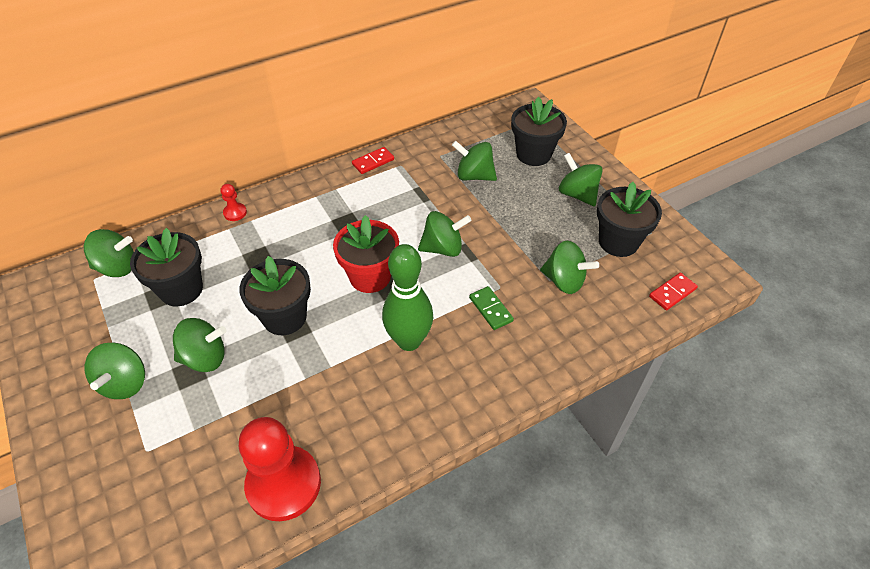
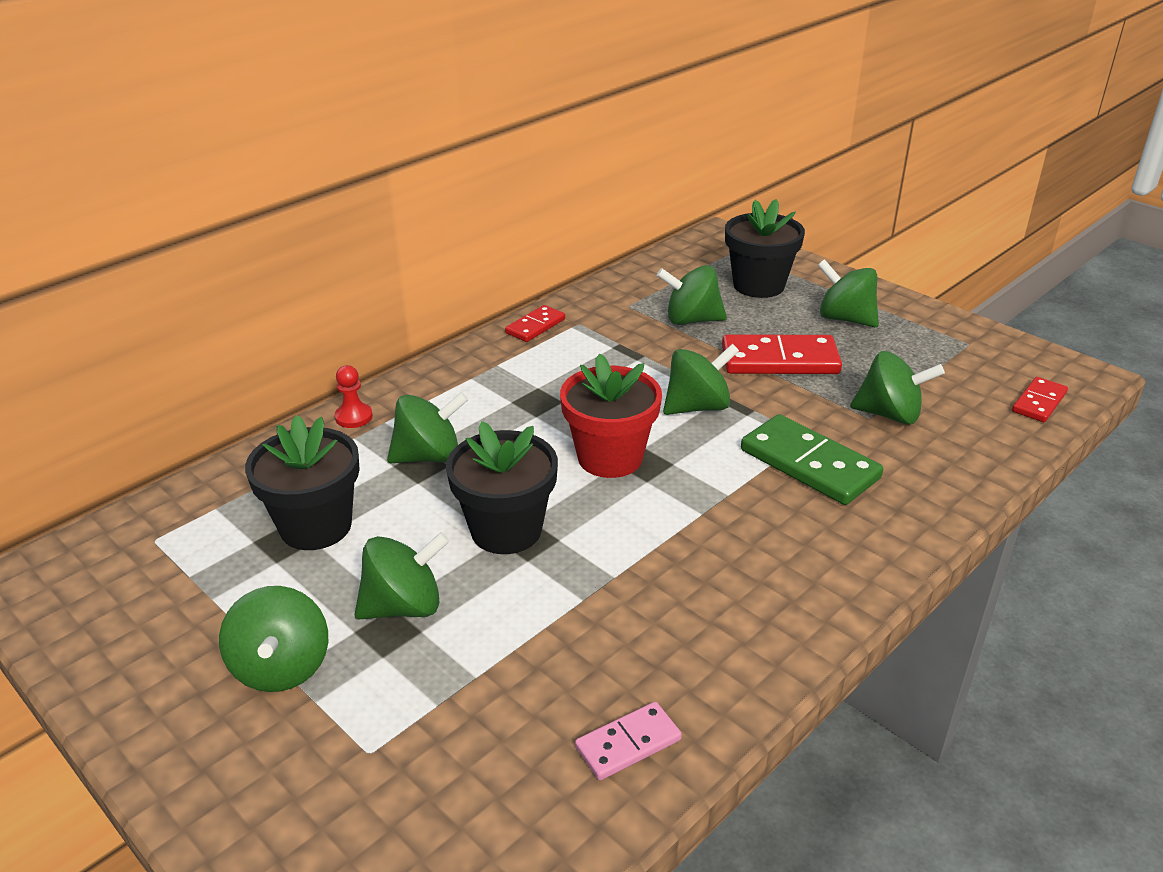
camera: 15 degrees left, 15 degrees down
green spinning top [84,229,134,277] -> green spinning top moved to [387,392,468,463]
red pawn [239,417,321,521] -> pink domino [575,702,682,780]
green bowling pin [382,244,433,351] -> none
green domino [469,286,514,330] -> green domino [741,414,883,505], size x1.78
black flower pot [597,182,662,257] -> none
none -> red domino [722,334,842,374]

